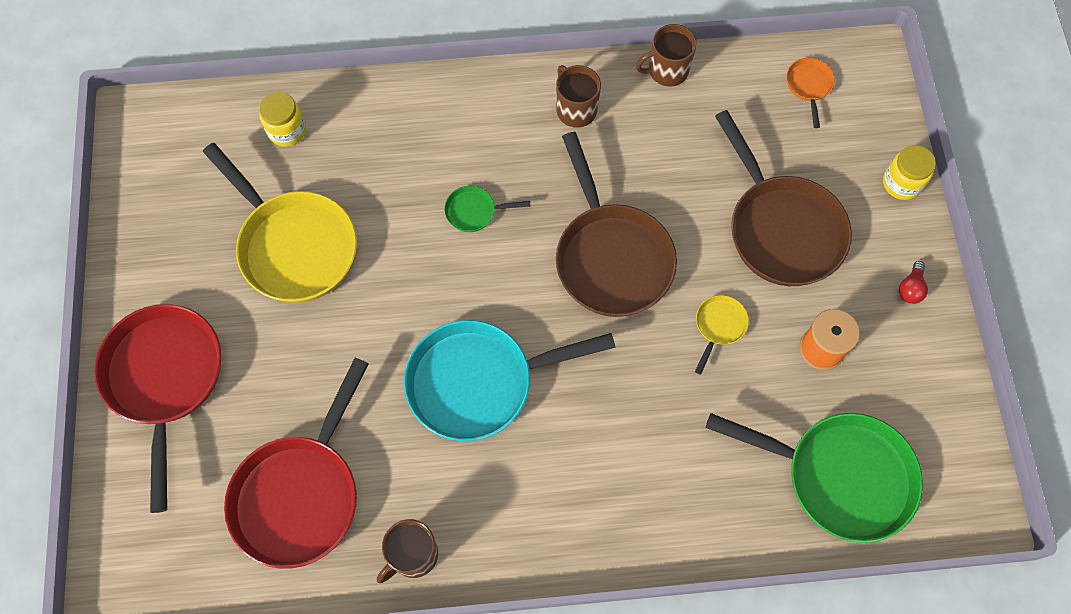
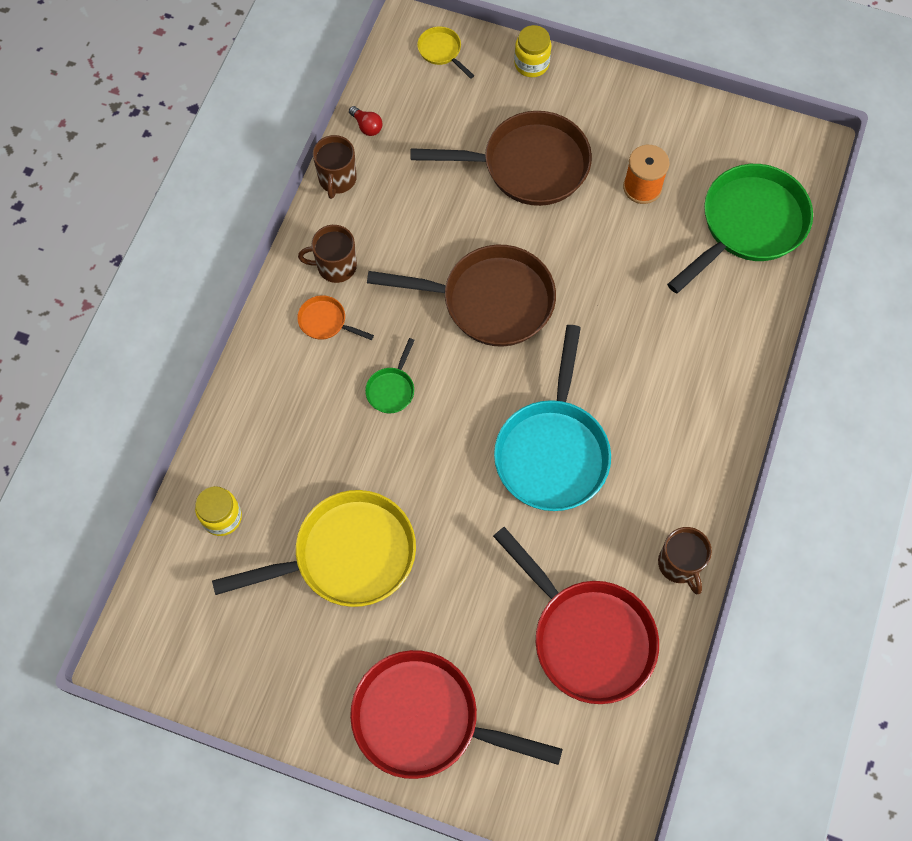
camera: 65 degrees left, 0 degrees up
yellow pan [695,295,749,374] -> yellow pan moved to [417,26,474,79]
orange pan [786,58,835,128] -> orange pan moved to [297,295,374,340]
red light bulb [899,261,928,304] -> red light bulb moved to [349,106,383,136]

